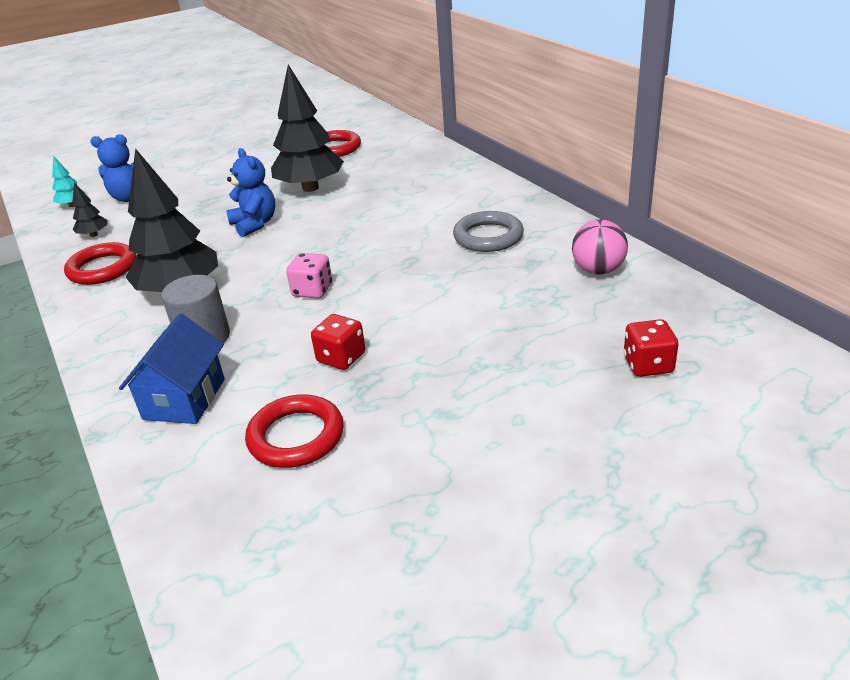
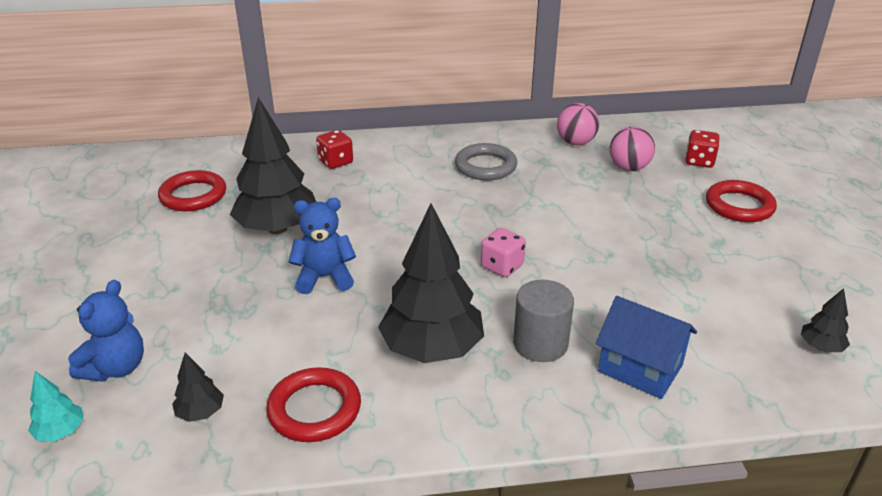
camera: 70 degrees left, 0 degrees up
red ring [245,394,344,468] -> red ring moved to [706,180,777,222]
red dice [311,314,365,370] -> red dice moved to [316,130,353,169]
none -> pink ball [610,127,655,171]
none -> black tree [801,288,850,352]

